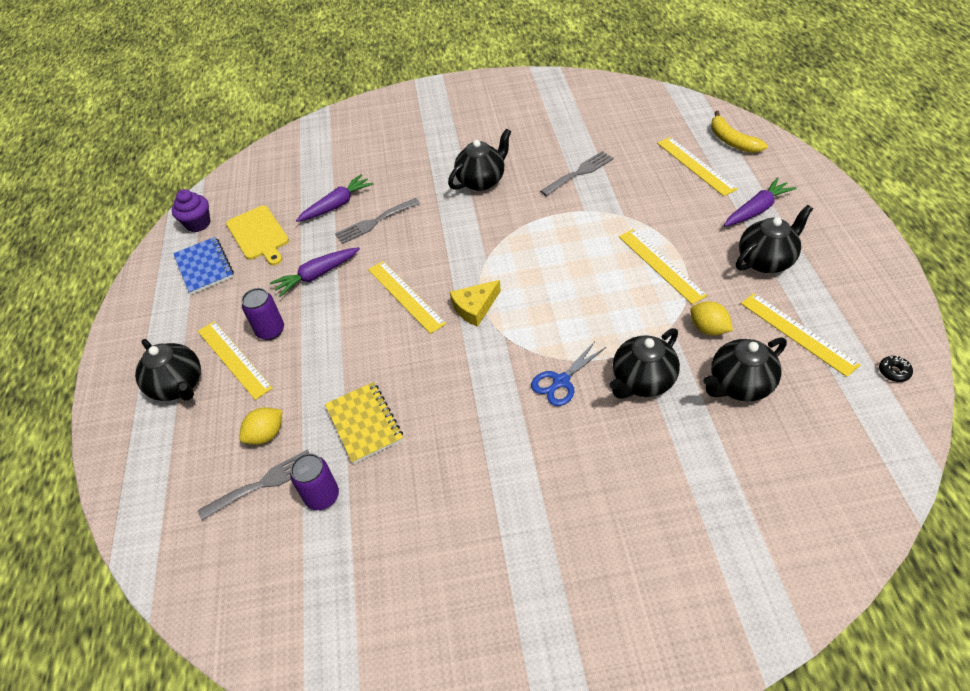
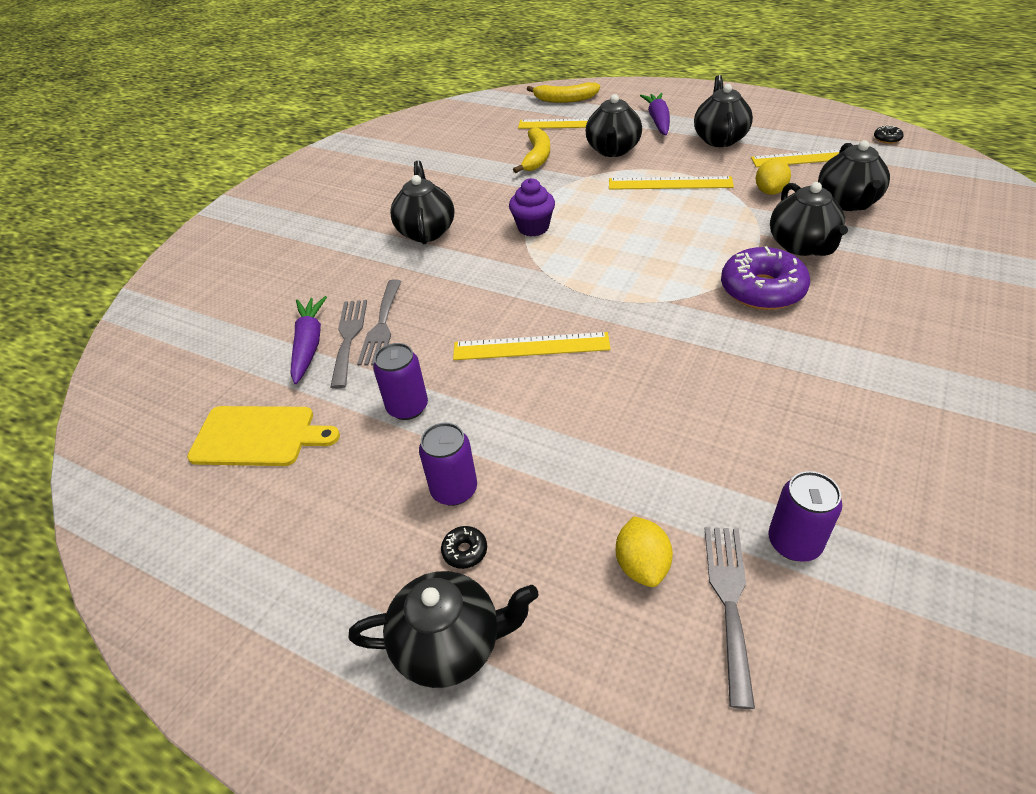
camera: 55 degrees left, 5 degrees down
purple cupcake [172,189,211,232] -> purple cupcake moved to [509,178,555,236]
blue notebook [173,237,234,295] -> none
yellow ruler [198,321,273,400] -> black donut [441,526,487,569]
purple carrot [270,247,360,297] -> purple can [373,343,428,420]
yellow notebook [325,382,403,464] -> none
yellow cheese [450,280,501,327] -> none
blue scissors [531,341,606,406] -> purple donut [721,246,810,310]
grey fork [540,151,614,196] -> grey fork moved to [330,300,367,389]
yellow lemon [690,301,733,336] -> yellow lemon turned 60 degrees counterclockwise [756,159,791,195]
none -> yellow banana [513,127,550,173]
none -> black teapot [586,94,642,157]

